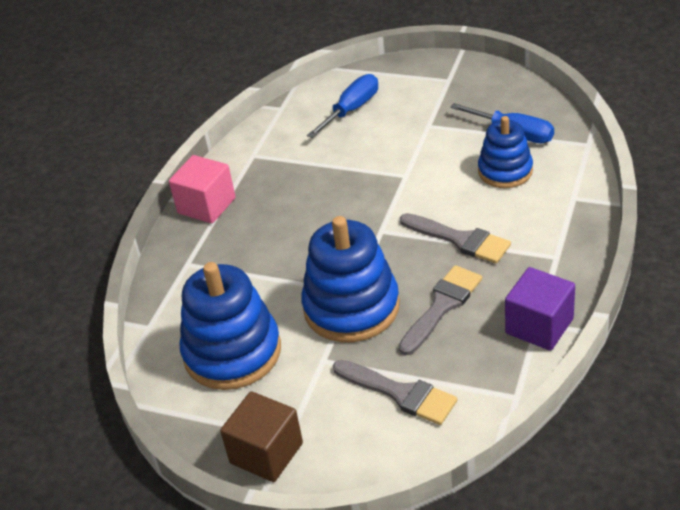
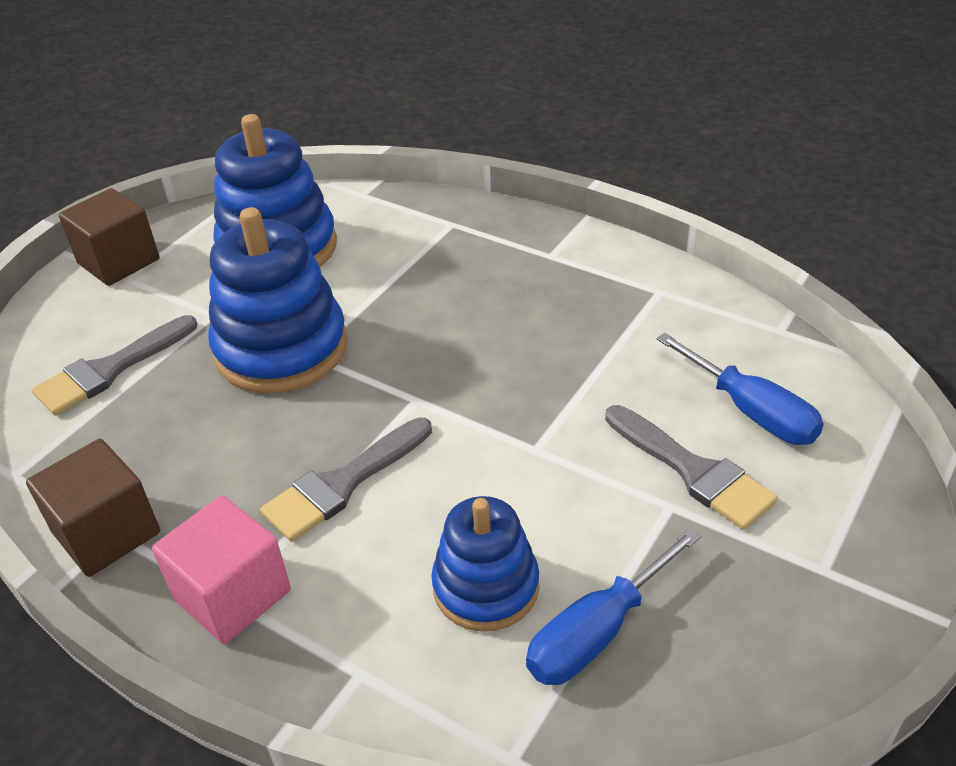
camera: 100 degrees right, 0 degrees up
pink cube [169,155,236,223] -> pink cube moved to [152,495,291,644]
grey brush [399,265,482,355] -> grey brush moved to [605,405,778,530]
purple cube [505,267,575,351] -> brown cube [26,439,160,577]

